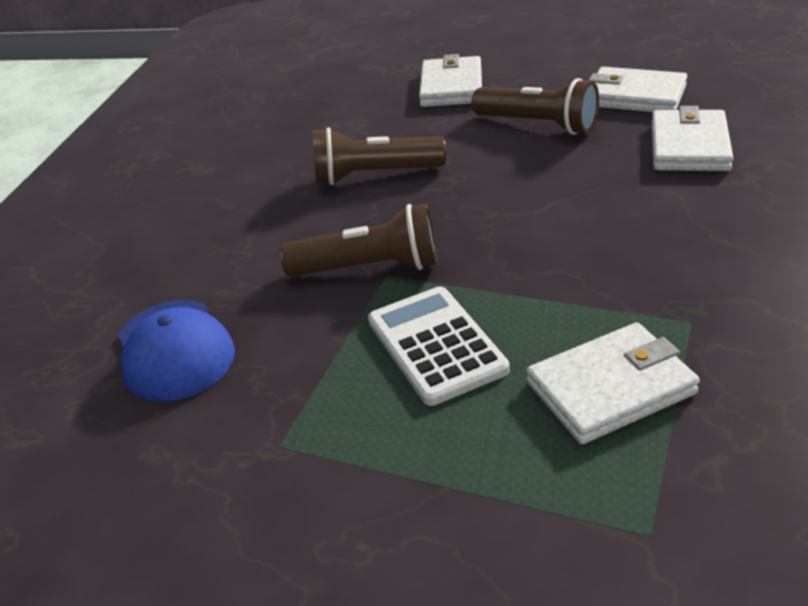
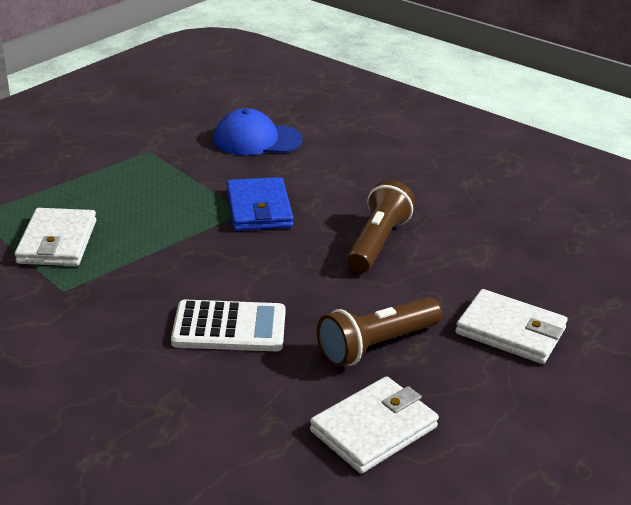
camera: 110 degrees right, 5 degrees down
brown flashlight [280,204,438,277] -> blue wallet [227,177,293,231]
white calculator [368,286,510,406] -> white calculator moved to [171,300,285,351]
white wallet [652,106,734,171] -> none

